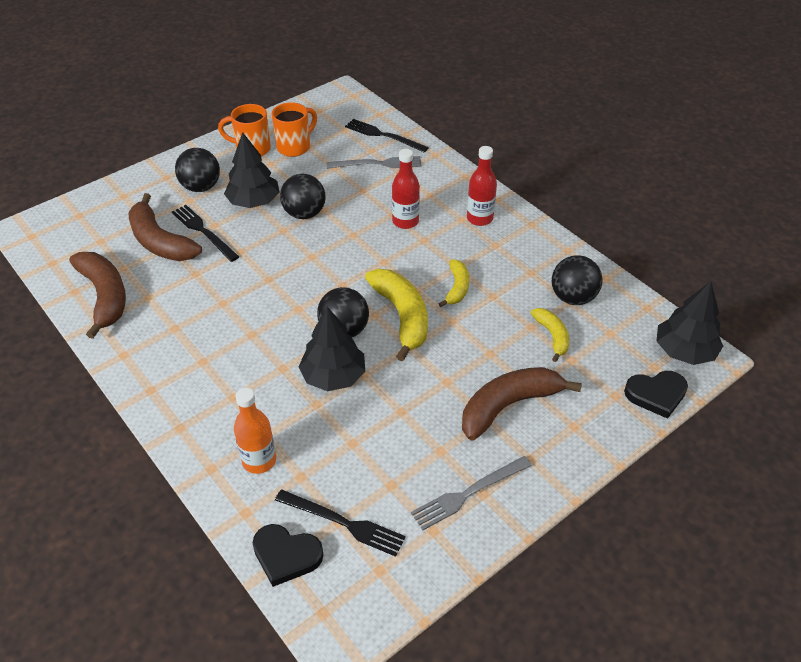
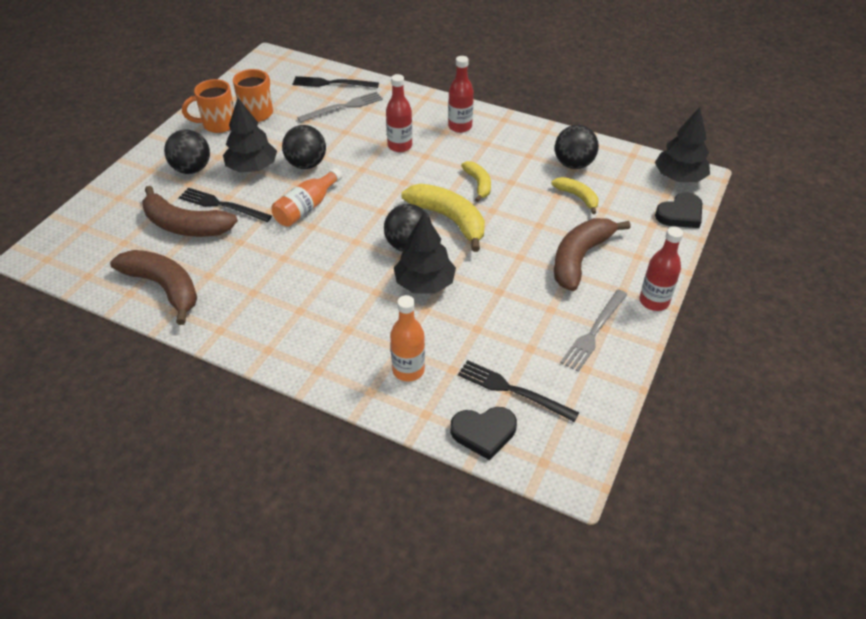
camera: 25 degrees left, 0 degrees up
black fork [275,489,406,557] -> black fork turned 150 degrees counterclockwise [458,360,579,422]
none -> orange bottle [272,168,342,227]
none -> red bottle [639,227,683,311]

